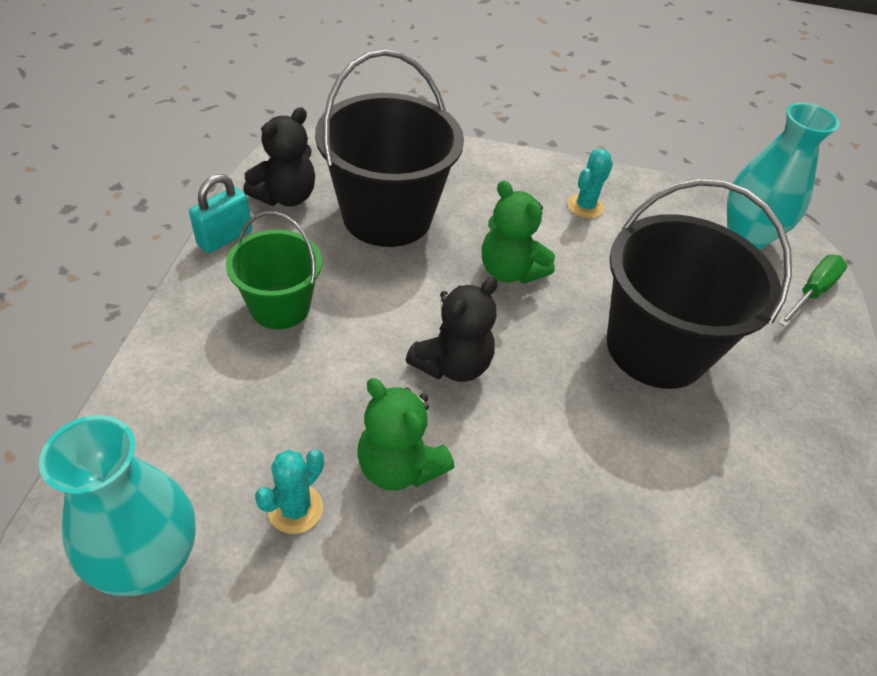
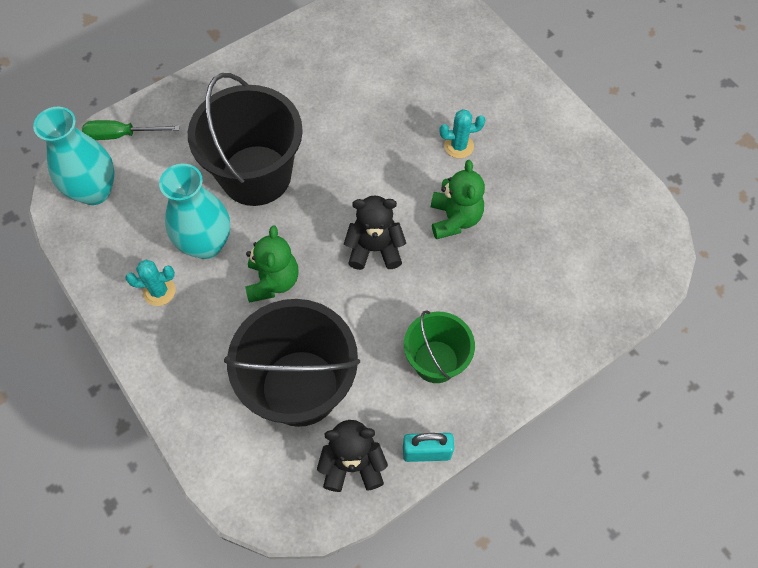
camera: 130 degrees left, 15 degrees up
turquoise vase [39,415,196,596] -> turquoise vase moved to [159,164,230,259]
turquoise cactus [255,449,324,534] -> turquoise cactus moved to [440,109,485,158]

